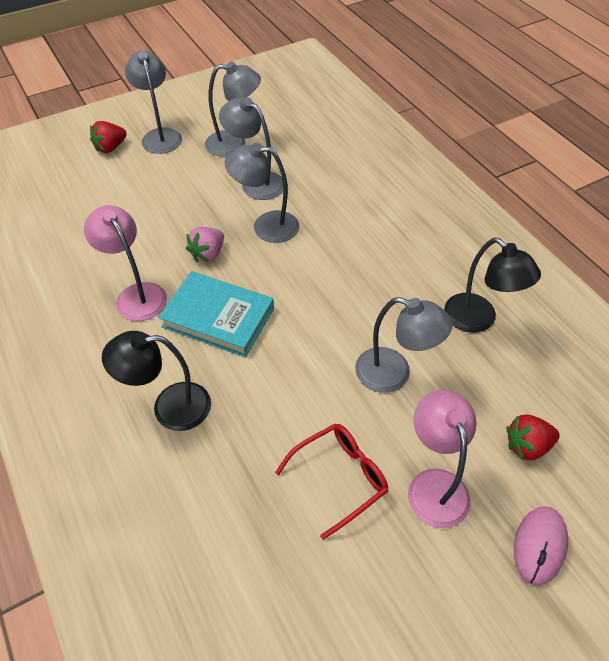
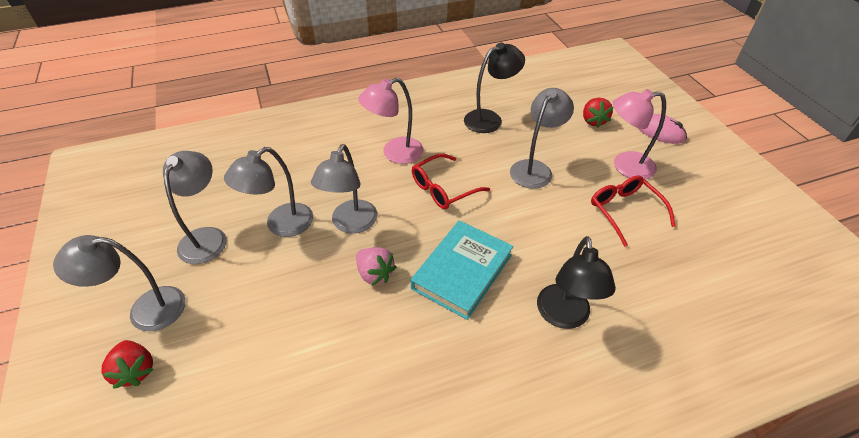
camera: 80 degrees left, 5 degrees down
pink lamp [84,205,167,321] -> pink lamp moved to [358,78,424,164]
none -> red glasses [412,154,490,209]

